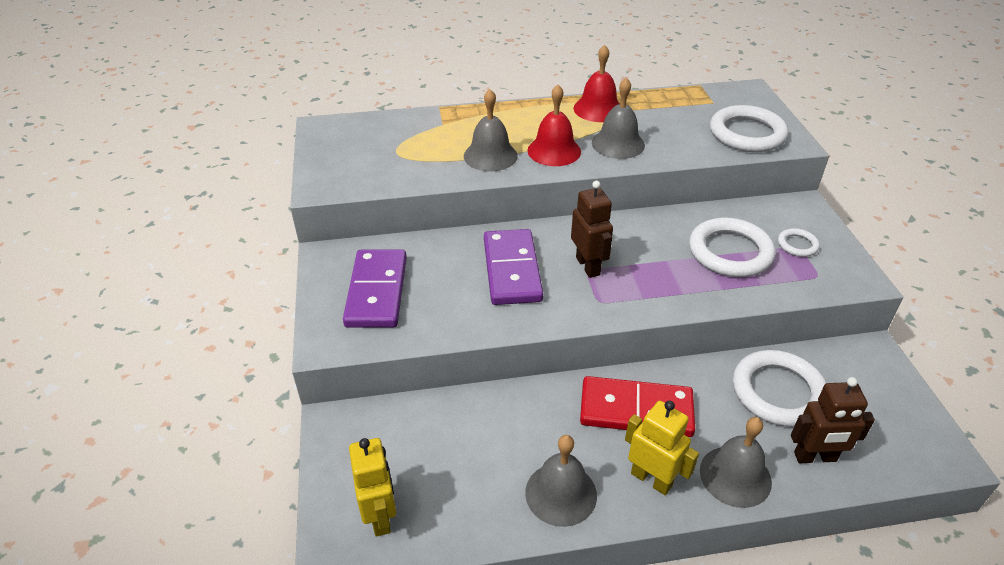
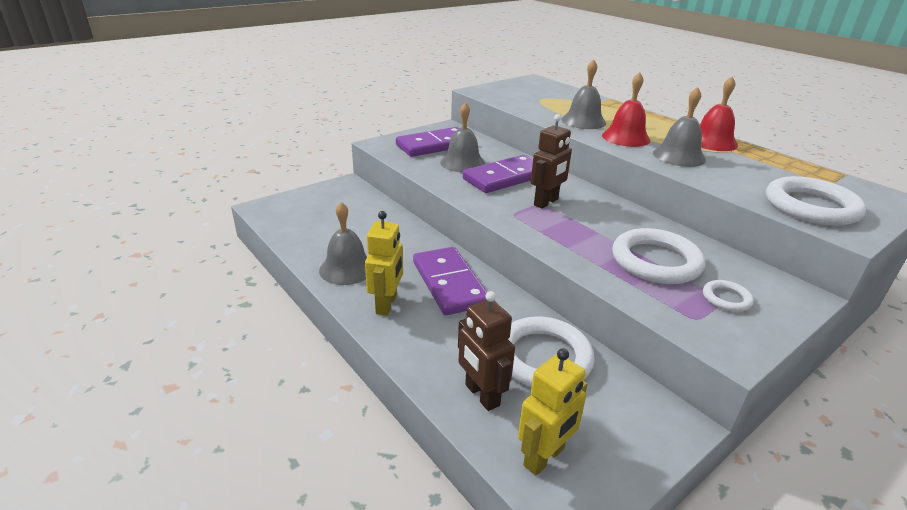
camera: 60 degrees right, 10 degrees down
yellow robot [349,438,396,537] -> yellow robot moved to [518,348,588,476]
red domino [580,376,695,437] -> purple domino [413,247,487,315]
grey bell [700,417,772,508] -> grey bell moved to [440,102,485,172]

